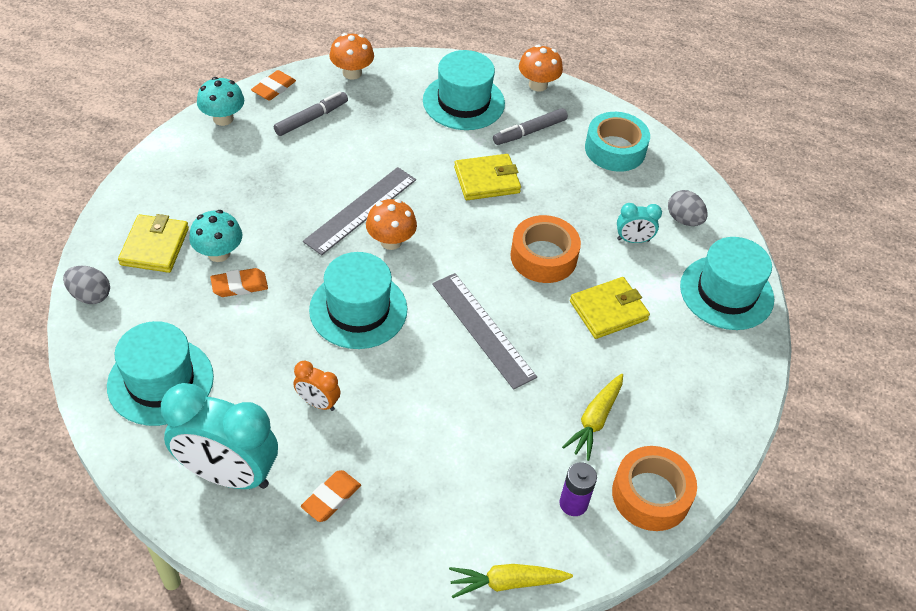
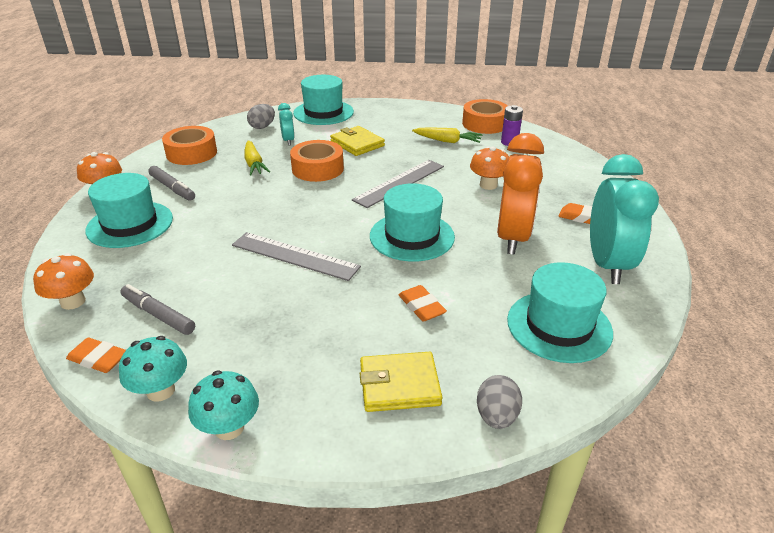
camera: 100 degrees left, 15 degrees down
turquoise mushroom [189,210,242,262] -> turquoise mushroom moved to [188,370,259,440]
orange clock [293,360,340,411] -> orange clock [497,133,544,255], size x2.16
orange mushroom [366,199,417,250] -> orange mushroom moved to [470,146,509,190]
yellow carrot [449,564,573,598] -> yellow carrot moved to [244,141,270,176]
yellow wallet [454,154,521,200] -> none
turquoise tape [585,112,650,172] -> orange tape [162,126,217,165]

